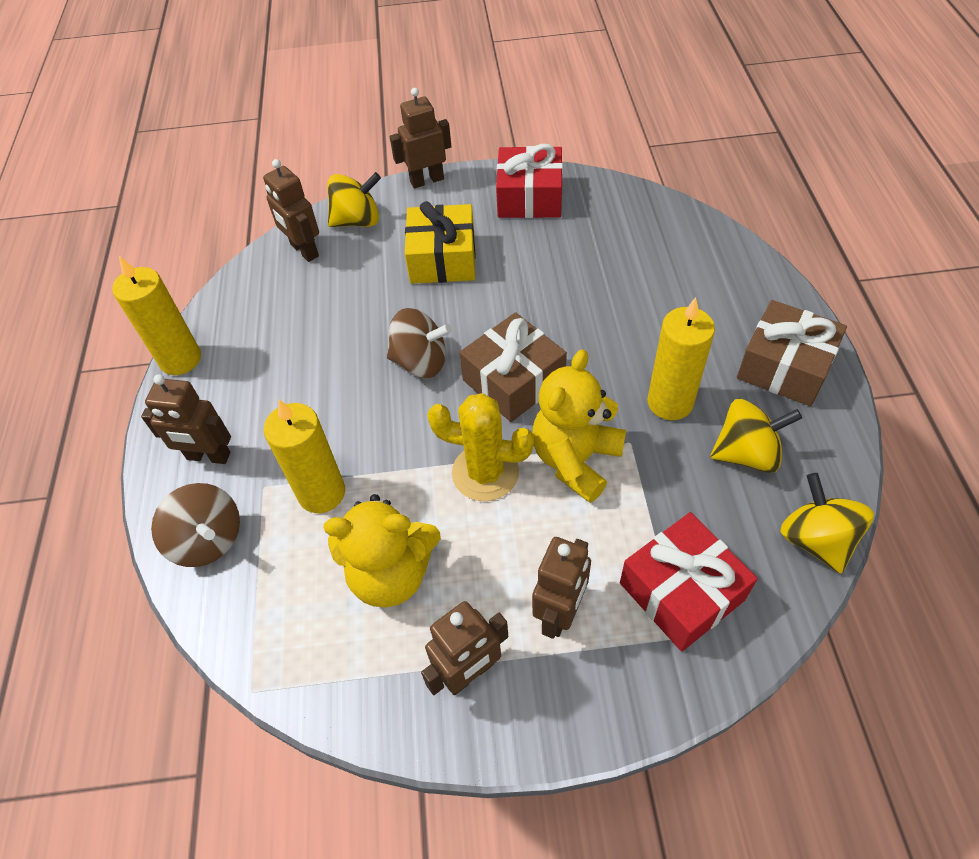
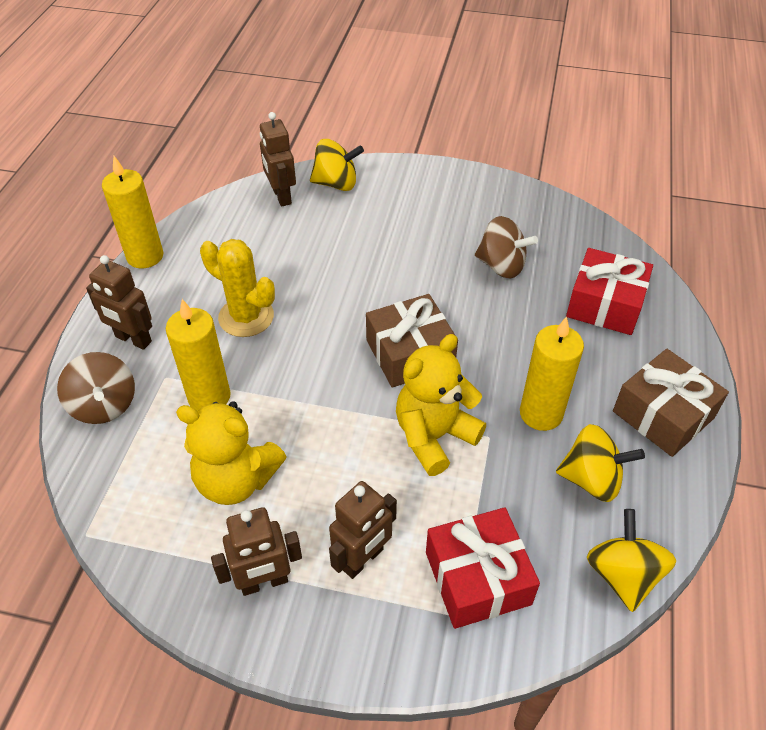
camera: 15 degrees right, 5 degrees down
brown spinning top [387,308,452,378] -> brown spinning top moved to [475,216,538,278]
brown robot [390,88,452,188] -> none
yellow gift [405,201,476,284] -> none
yellow cactus [427,393,534,501] -> yellow cactus moved to [200,239,275,337]
red gift [496,144,563,218] -> red gift moved to [566,248,653,335]

